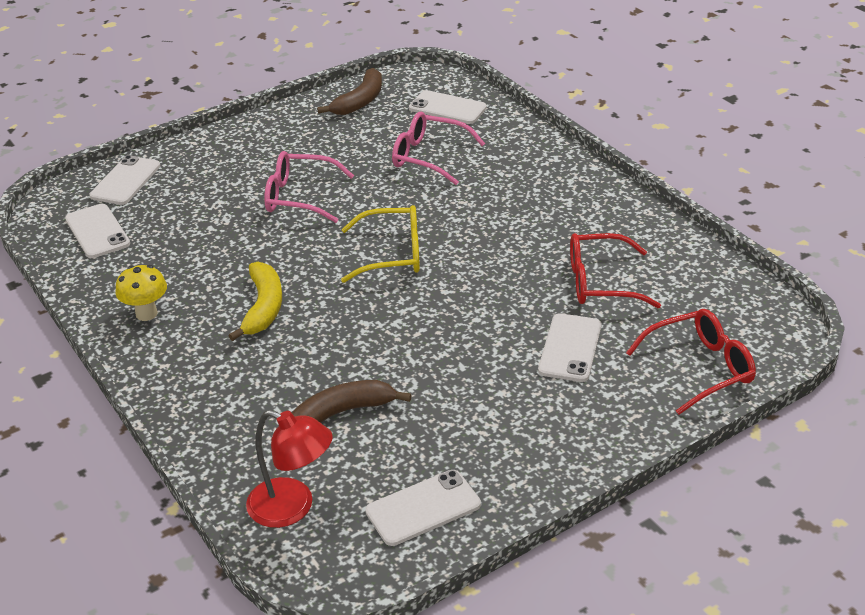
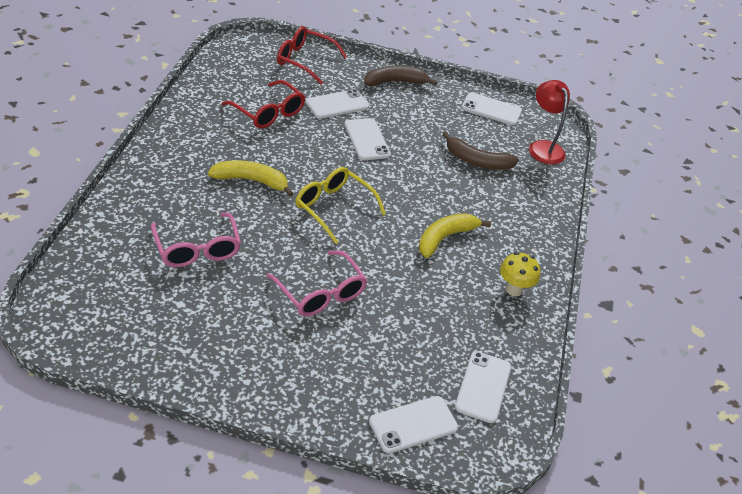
camera: 140 degrees left, 5 degrees up
brown banana [317,68,382,115] -> brown banana moved to [364,66,438,86]
white phone [409,90,487,124] -> white phone moved to [344,118,391,160]
none -> yellow banana [208,160,294,197]

